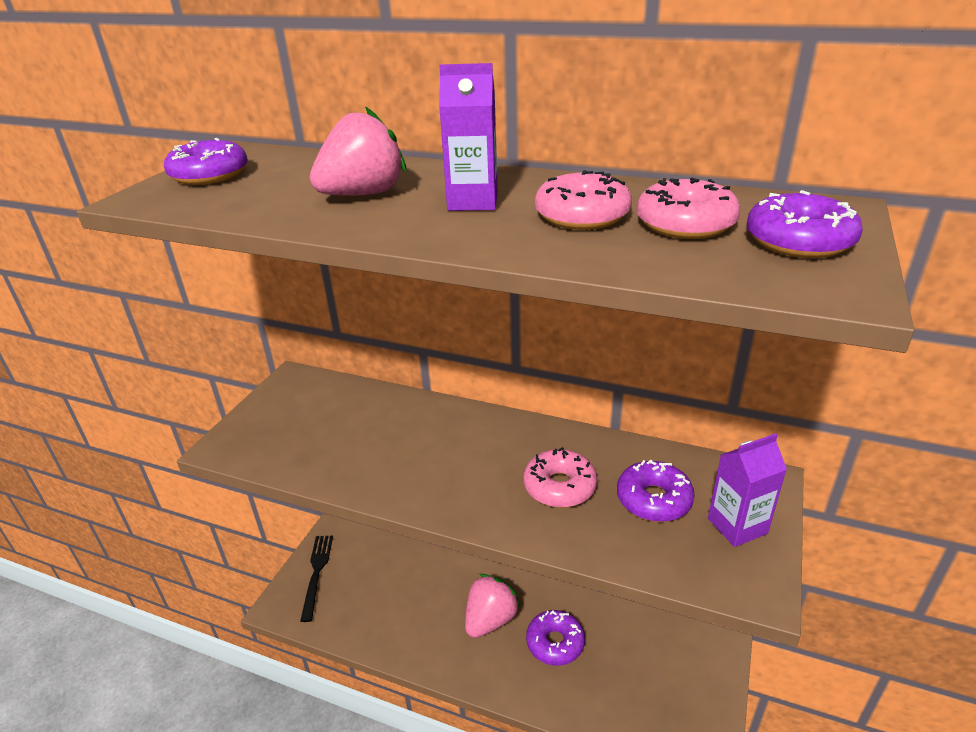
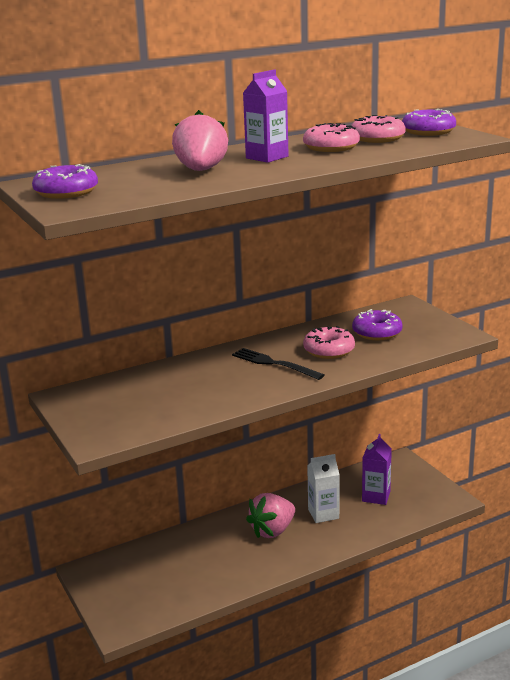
camera: 50 degrees left, 10 degrees down
black fork [300,535,333,622] -> black fork moved to [232,348,324,380]
pink strawberry [465,574,521,638] -> pink strawberry turned 120 degrees counterclockwise [246,493,295,538]
purple donut [526,610,585,666] -> white carton [307,454,340,523]
purple carton [708,433,787,547] -> purple carton moved to [362,434,392,505]

